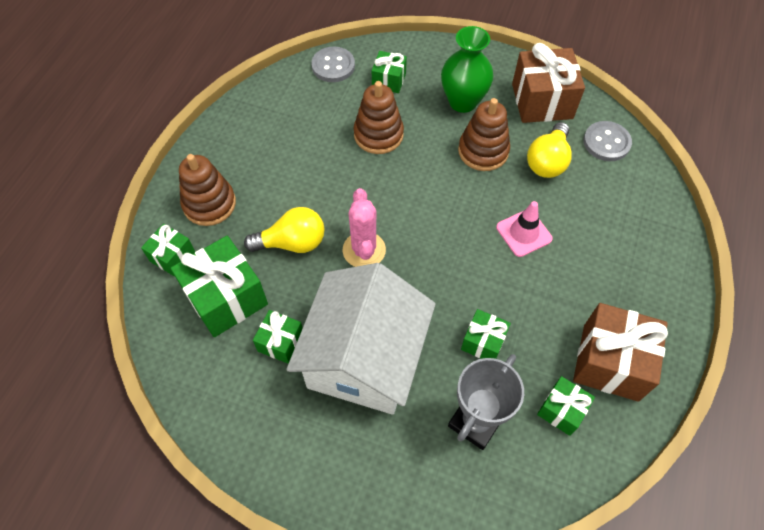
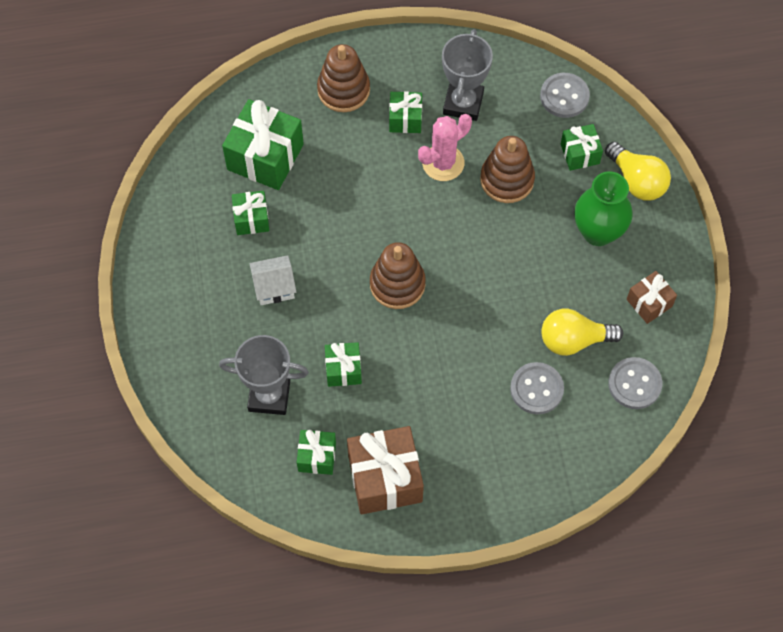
camera: 60 degrees right, 5 degrees up
green gift [141,224,195,276] -> green gift moved to [389,91,422,133]
yellow light bulb [244,207,324,253] -> yellow light bulb moved to [605,142,671,201]
white house [286,263,436,415] -> white house [250,255,296,305], size x0.40
pink cactus [343,188,386,267] -> pink cactus moved to [418,114,472,181]
brown stacking toy [458,98,510,171] -> brown stacking toy moved to [370,242,426,309]
pink traffic cone [496,201,553,257] -> none
brown gift [512,43,585,123] -> brown gift [627,271,677,324], size x0.55
none -> grey trophy [442,29,493,121]
none -> grey button [510,362,564,414]

